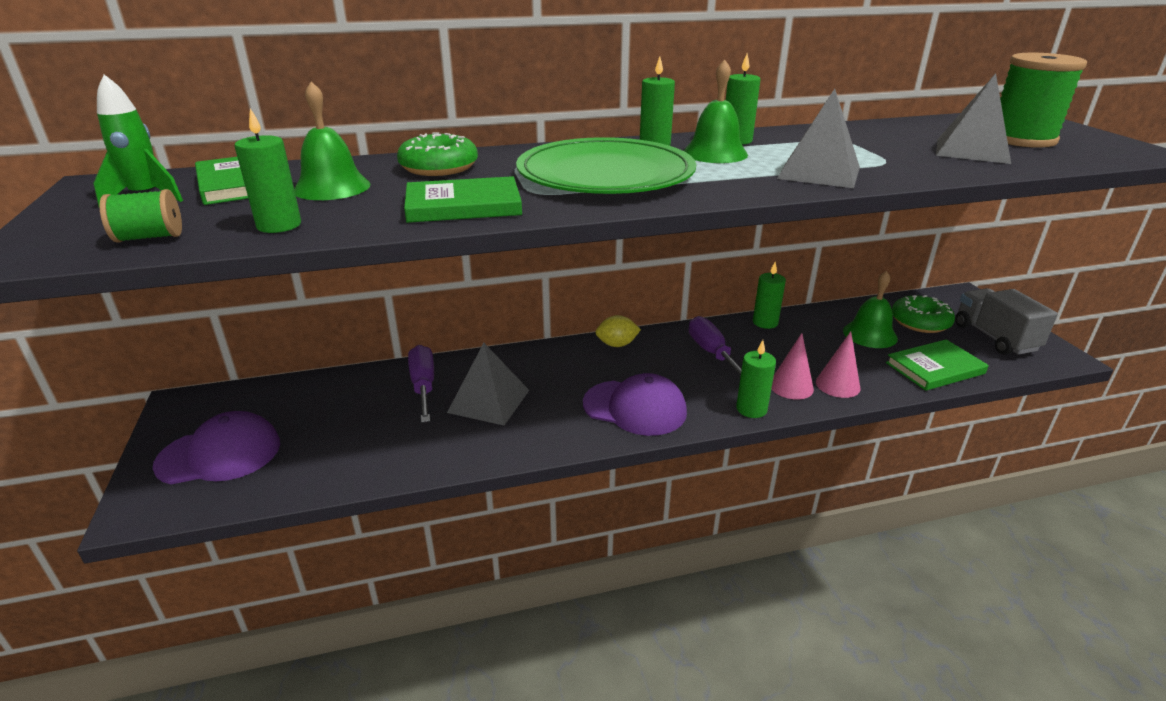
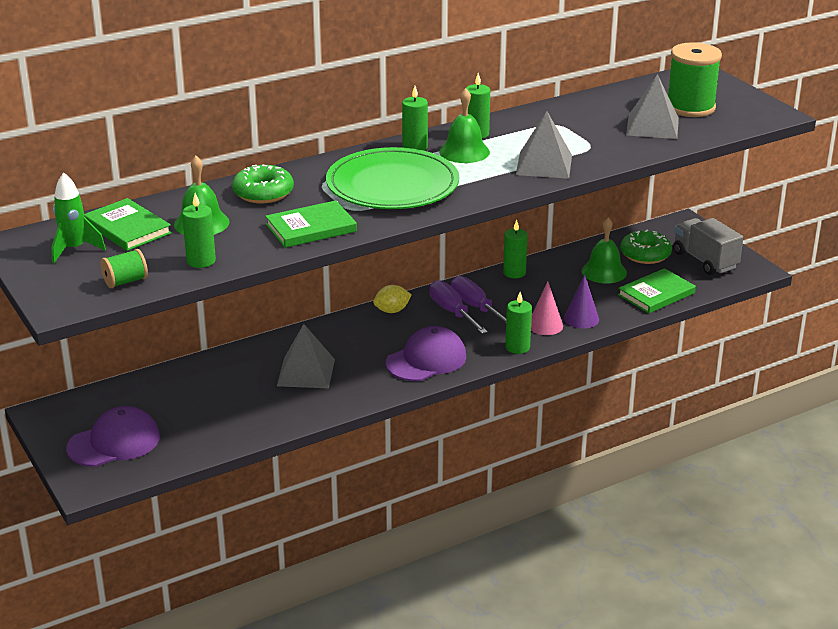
camera: 15 degrees left, 0 degrees up
purple screwdriver [408,345,434,423] -> purple screwdriver moved to [429,280,488,334]
purple cap [583,373,687,436] -> purple cap turned 45 degrees counterclockwise [386,326,466,381]
pink cone [816,331,861,398] -> purple cone [564,275,599,329]

